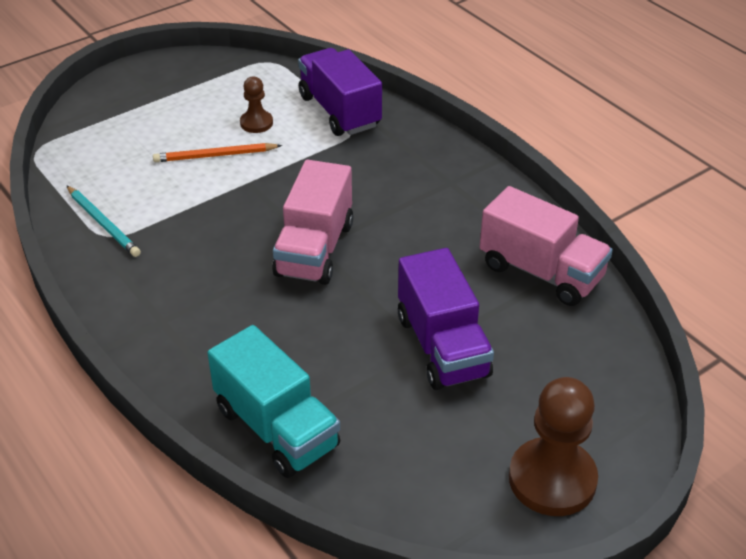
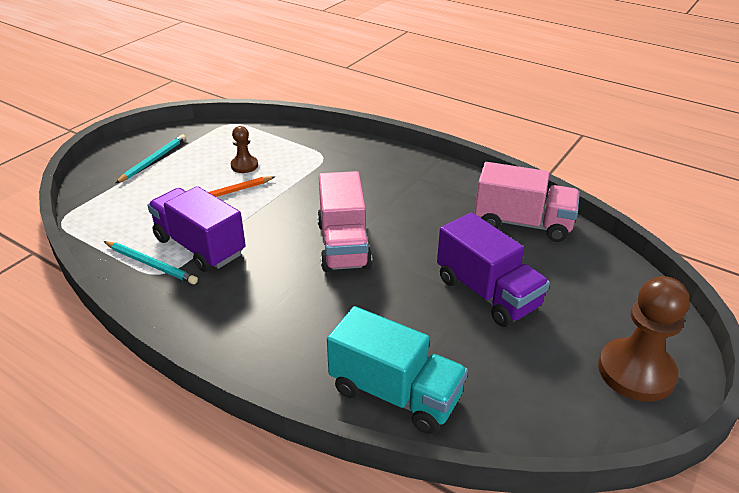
camera: 20 degrees left, 5 degrees down
purple truck [298,48,382,136] -> purple truck moved to [148,186,246,272]
none -> turquoise pencil [115,134,186,184]

